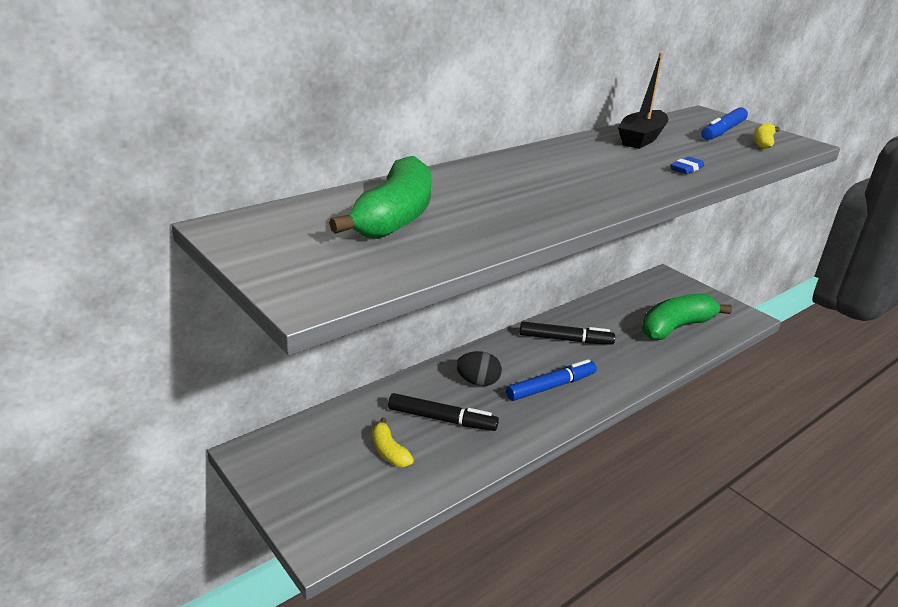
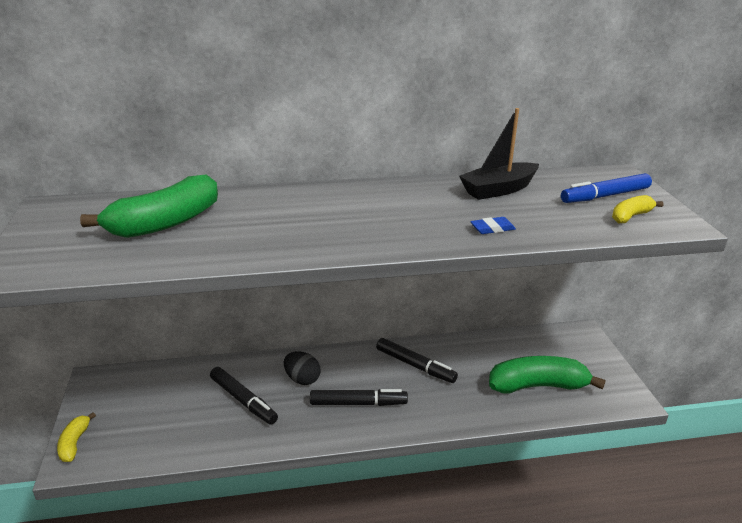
camera: 30 degrees right, 0 degrees up
yellow banana [372,417,414,467] -> yellow banana moved to [57,412,96,462]
blue marker [506,359,597,401] -> black marker [310,389,408,406]

